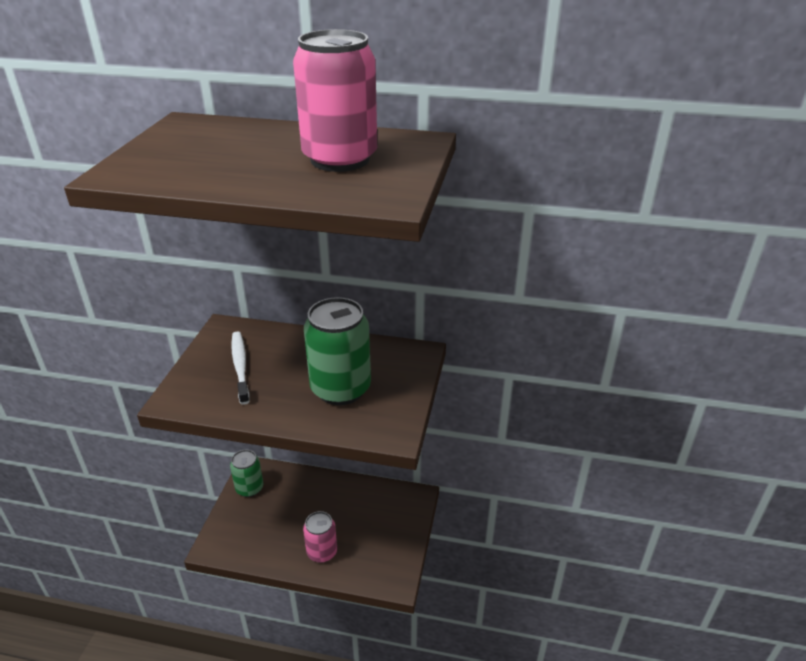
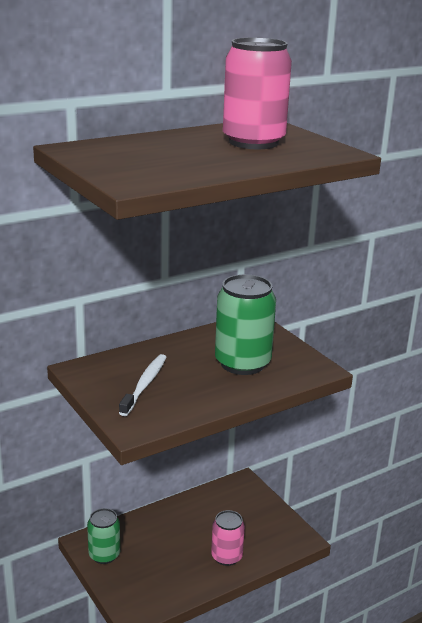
camera: 45 degrees left, 10 degrees down
white toothbrush [231,331,250,405] -> white toothbrush turned 75 degrees clockwise [119,354,167,416]

